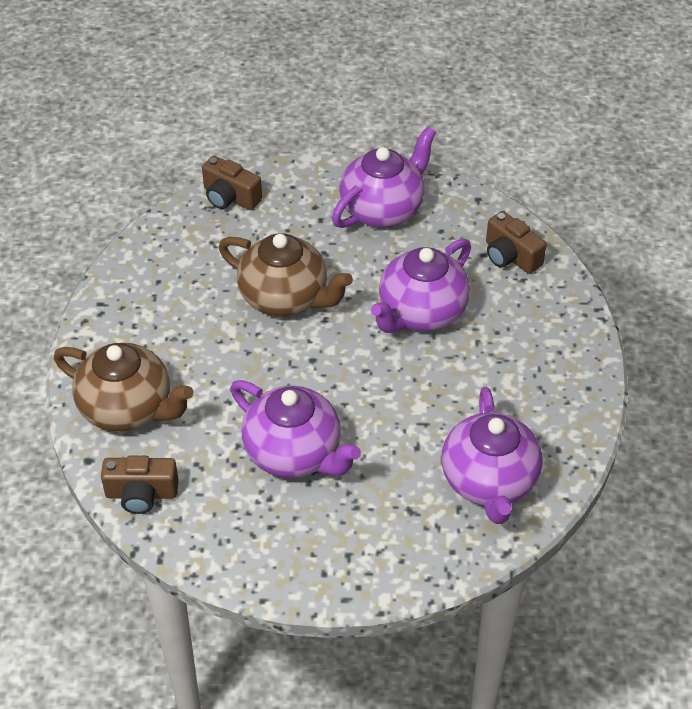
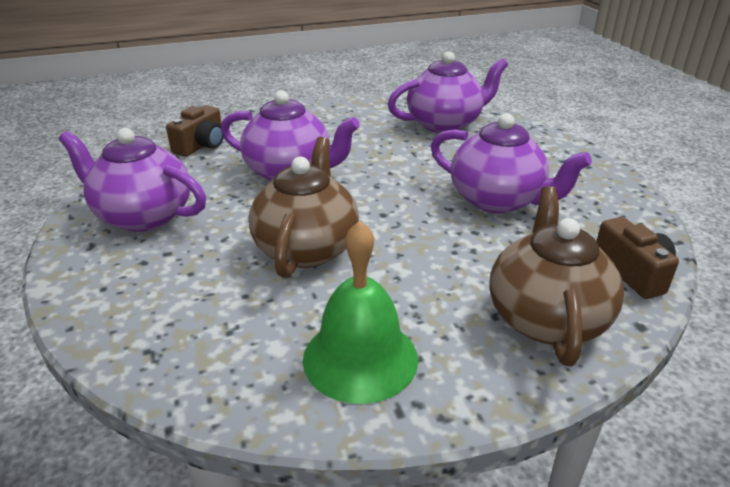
camera: 110 degrees left, 15 degrees down
brown camera [202,156,262,210] -> none
purple teapot [230,380,361,478] -> purple teapot turned 105 degrees clockwise [431,113,592,213]
none -> green bell [303,220,418,404]

